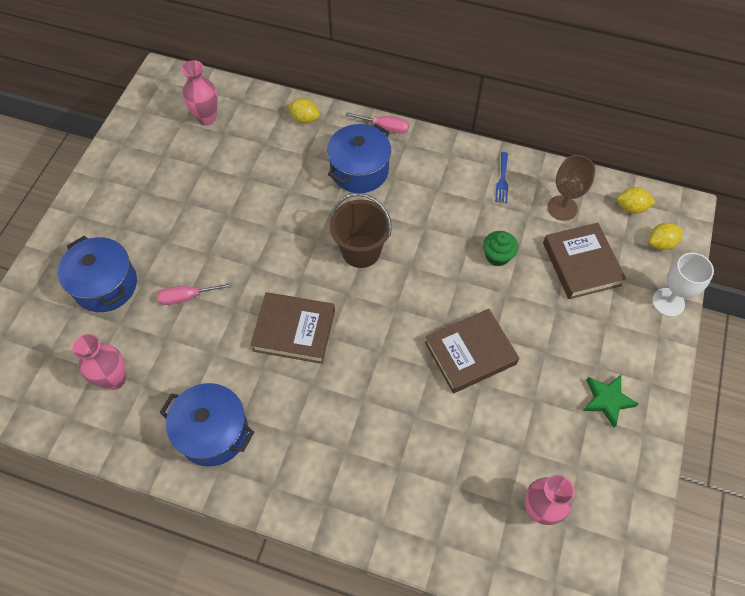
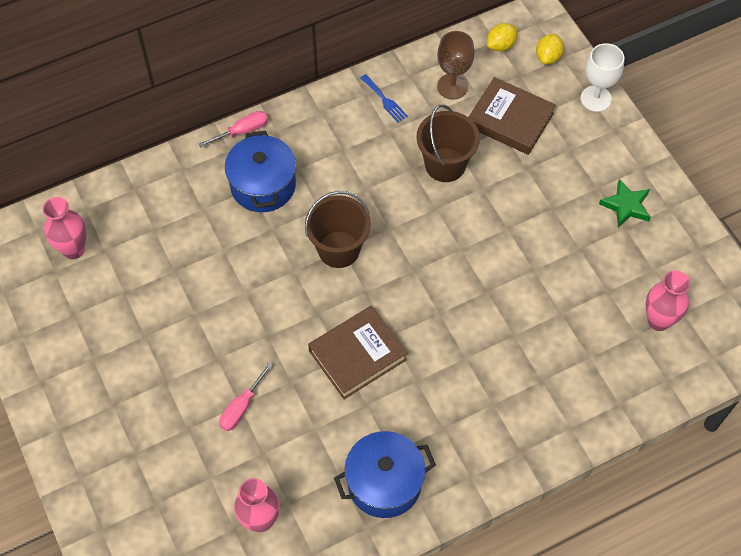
camera: 45 degrees left, 0 degrees up
blue pot [58,236,137,312] -> none
yellow lemon [288,98,320,124] -> none
brown book [425,309,519,393] -> none
green cupcake [483,231,518,266] -> brown bucket [416,105,480,182]

